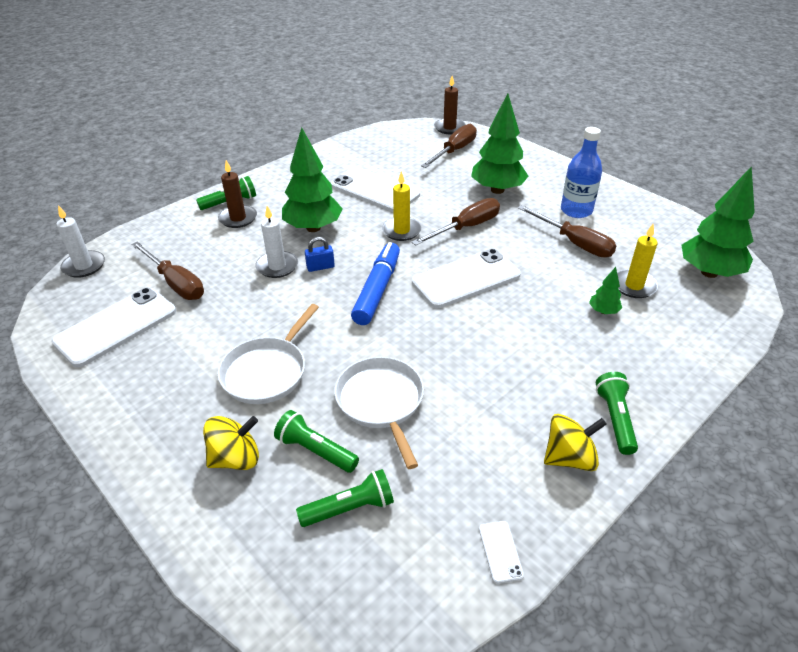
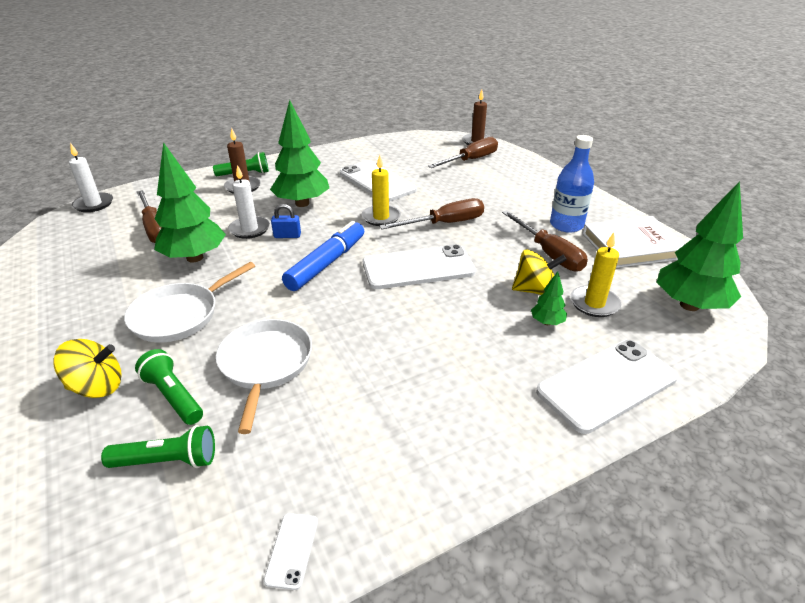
camera: 15 degrees right, 5 degrees down
white phone [51,288,176,367] -> white phone moved to [536,340,678,434]
green tree [471,93,528,194] -> green tree moved to [154,142,226,263]
yellow spinning top [544,414,607,471] -> yellow spinning top moved to [512,249,567,295]
green flashlight [596,372,638,455] -> none
none -> white book [582,216,685,268]

